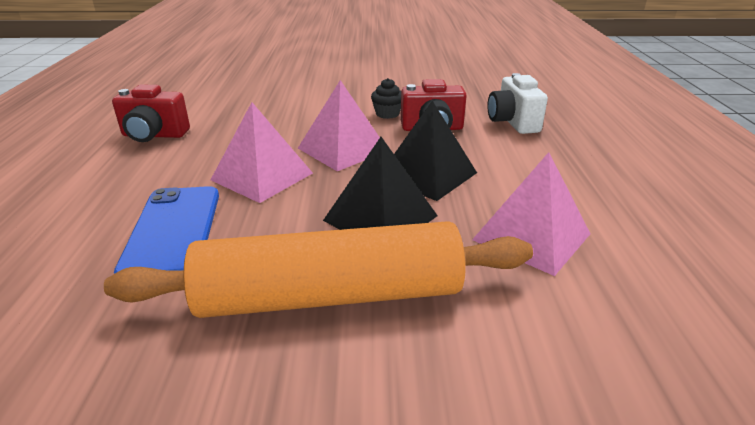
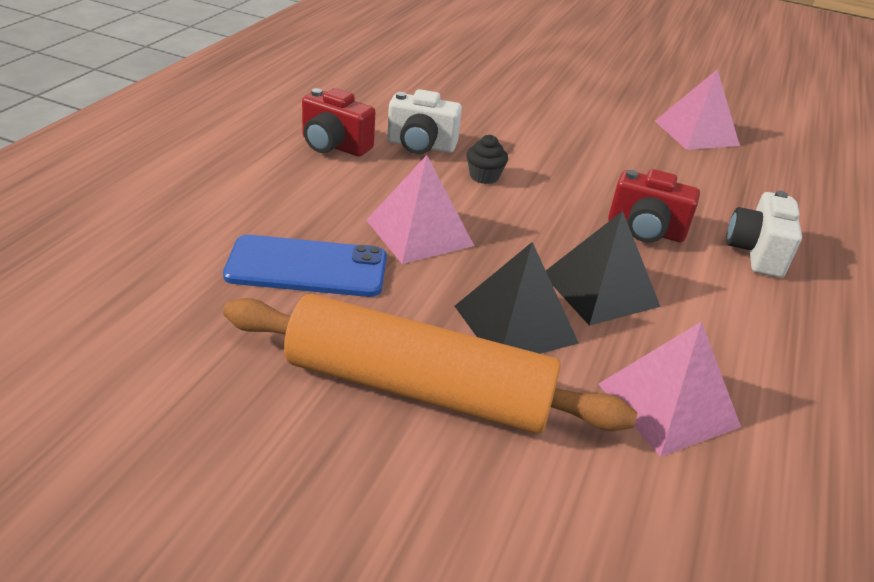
camera: 20 degrees right, 5 degrees up
blue phone [114,186,219,274] -> blue phone turned 75 degrees clockwise [223,235,387,297]
pink pyramid [298,80,380,171] -> pink pyramid moved to [655,69,740,150]
black cupcake [371,78,401,119] -> black cupcake moved to [466,135,508,184]
none -> white camera [387,89,462,154]

